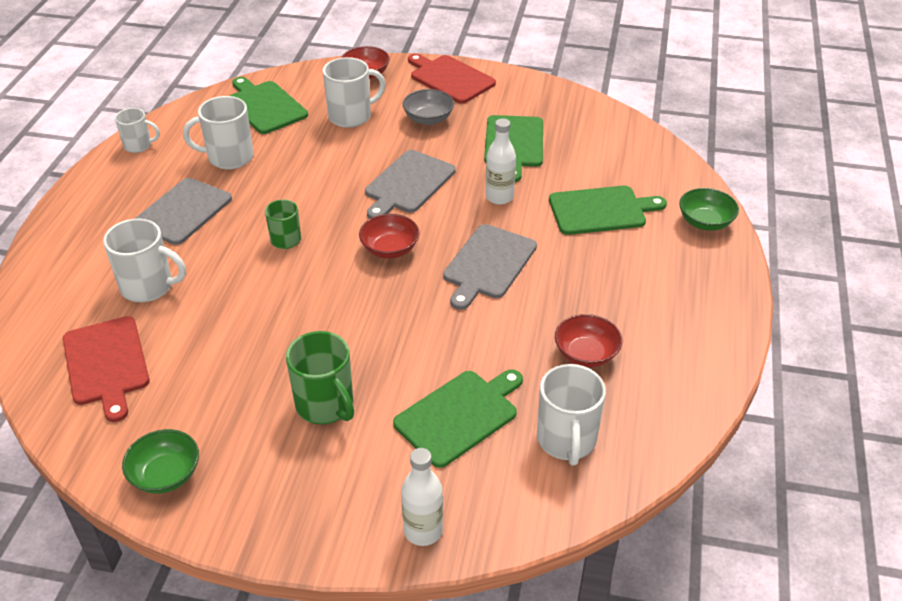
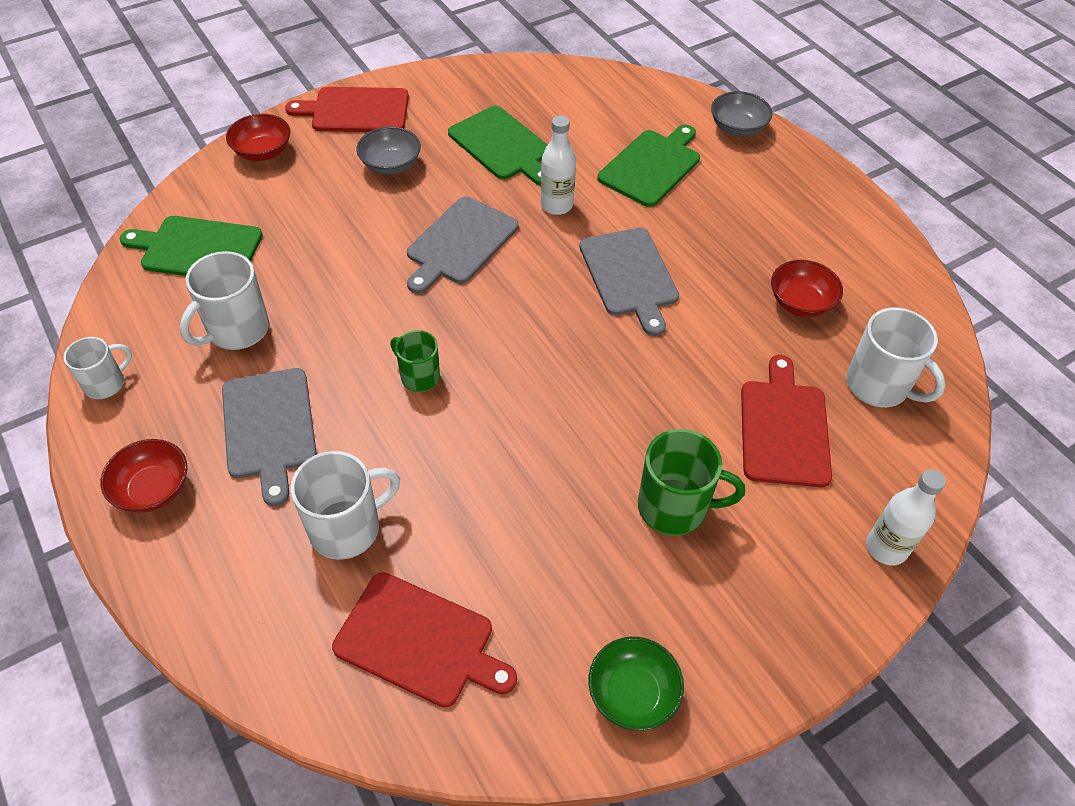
camera: 45 degrees left, 10 degrees up
white mug [323,57,386,128] -> none
red bowl [359,214,420,259] -> red bowl moved to [101,439,187,513]
grey cutting board [365,150,456,219] -> grey cutting board turned 45 degrees clockwise [407,196,518,294]
green cutting board [393,369,523,468] -> red cutting board [741,355,832,487]
green bowl [679,188,739,231] -> grey bowl [711,91,772,137]

